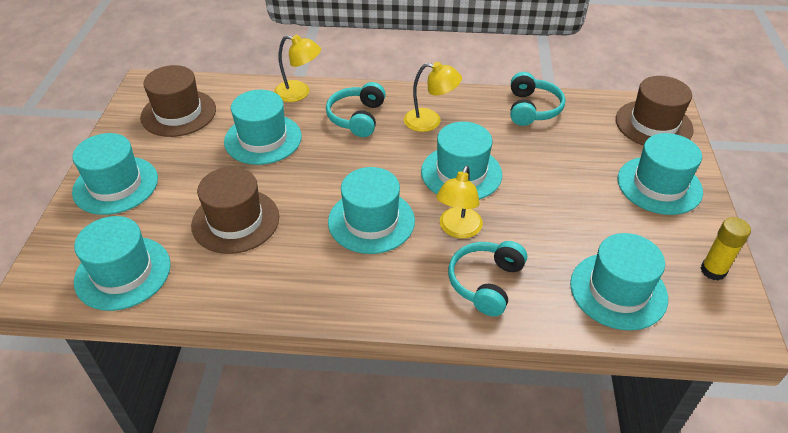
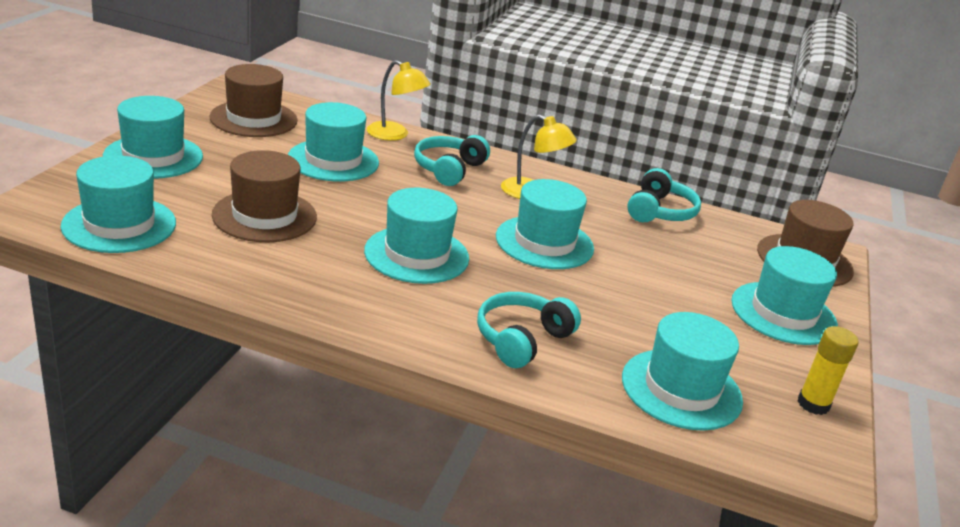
camera: 10 degrees right, 15 degrees down
yellow lamp [436,166,483,238] -> none

